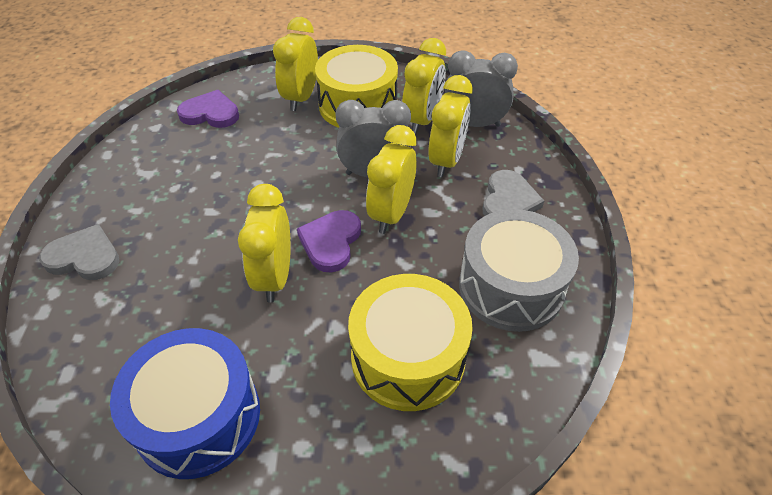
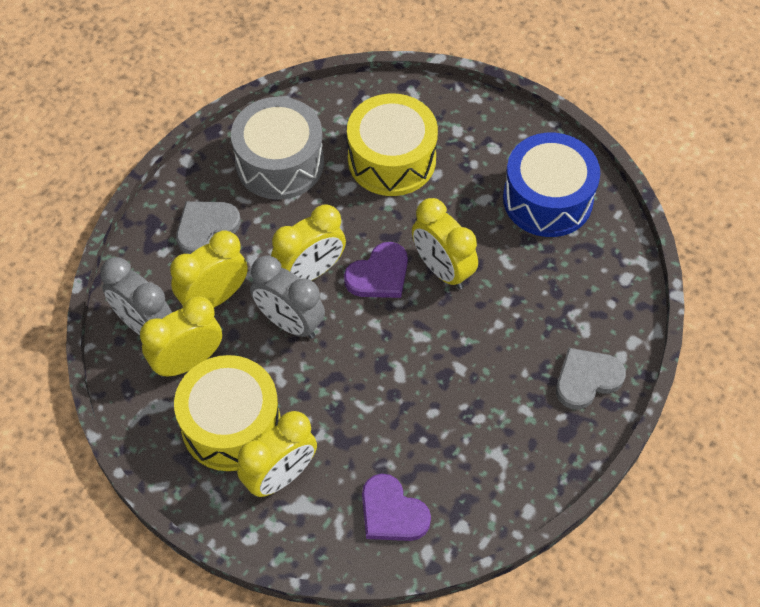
camera: 145 degrees left, 10 degrees up
grey heart [39,224,119,280] -> grey heart turned 105 degrees clockwise [556,348,626,410]
yellow clock [238,184,291,302] -> yellow clock turned 105 degrees clockwise [412,198,478,289]

